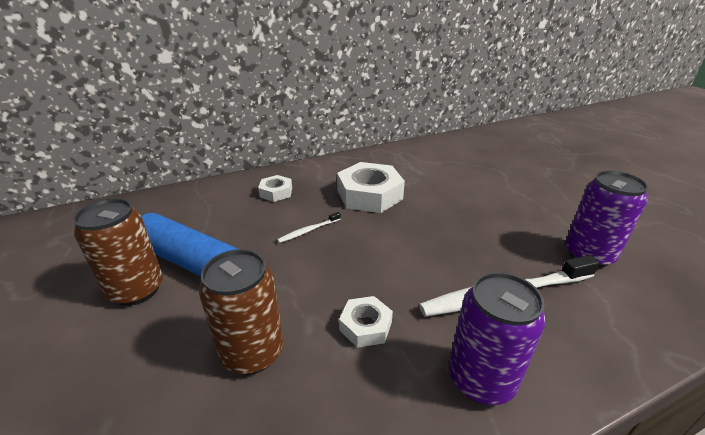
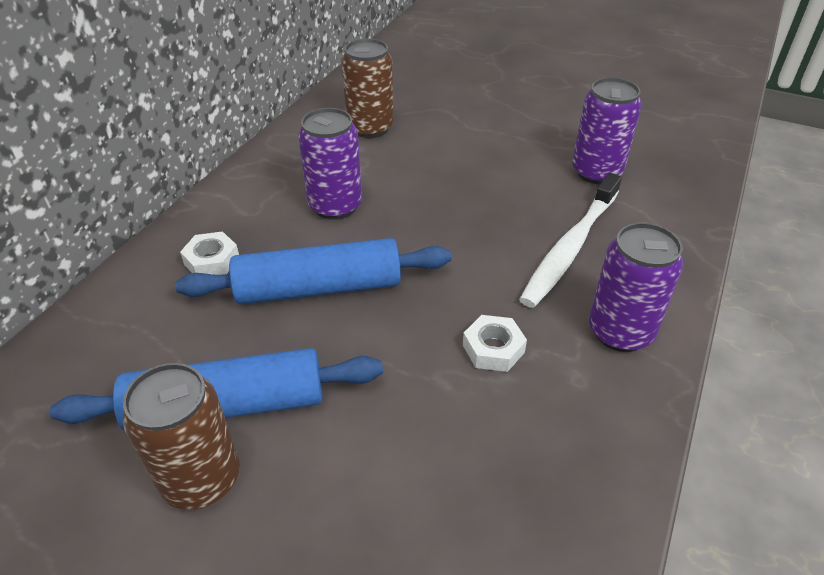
camera: 40 degrees left, 10 degrees up
brown can [199,249,283,375] -> brown can moved to [342,38,394,138]
white toothbrush [277,212,341,243] -> blue rolling pin [175,238,451,304]
white nut [337,162,405,213] -> purple can [298,108,362,220]

